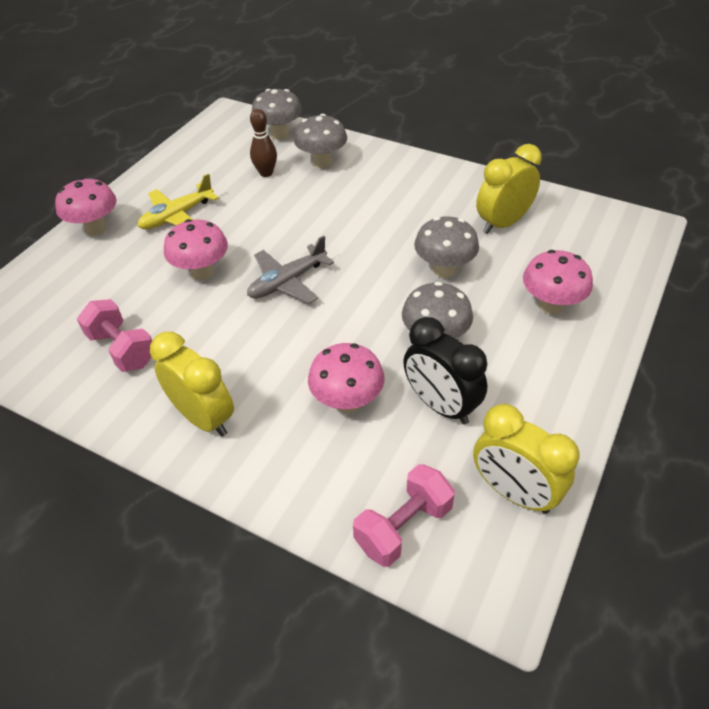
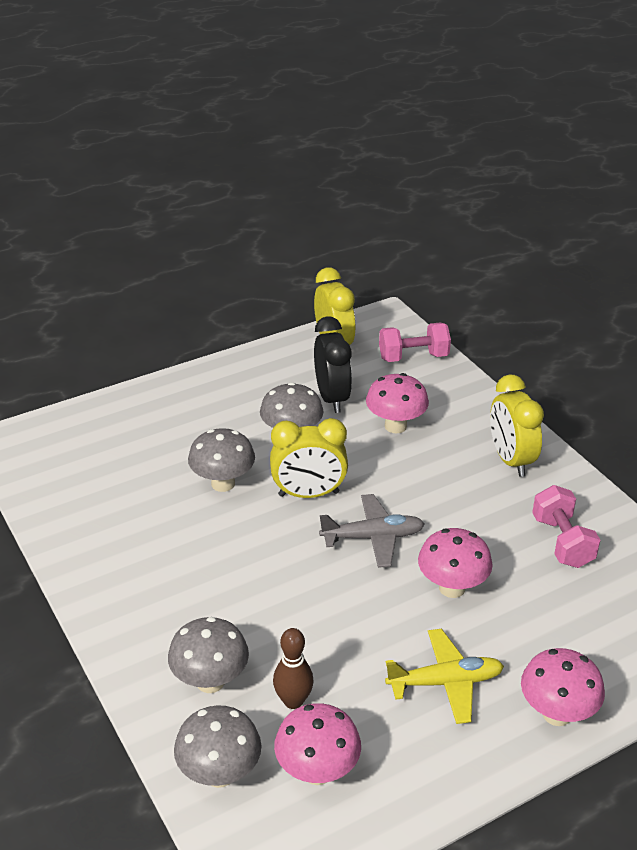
camera: 150 degrees left, 10 degrees down
yellow clock [476,144,542,234] -> yellow clock moved to [270,418,348,498]
pink mushroom [523,250,593,315] -> pink mushroom moved to [274,703,361,785]

